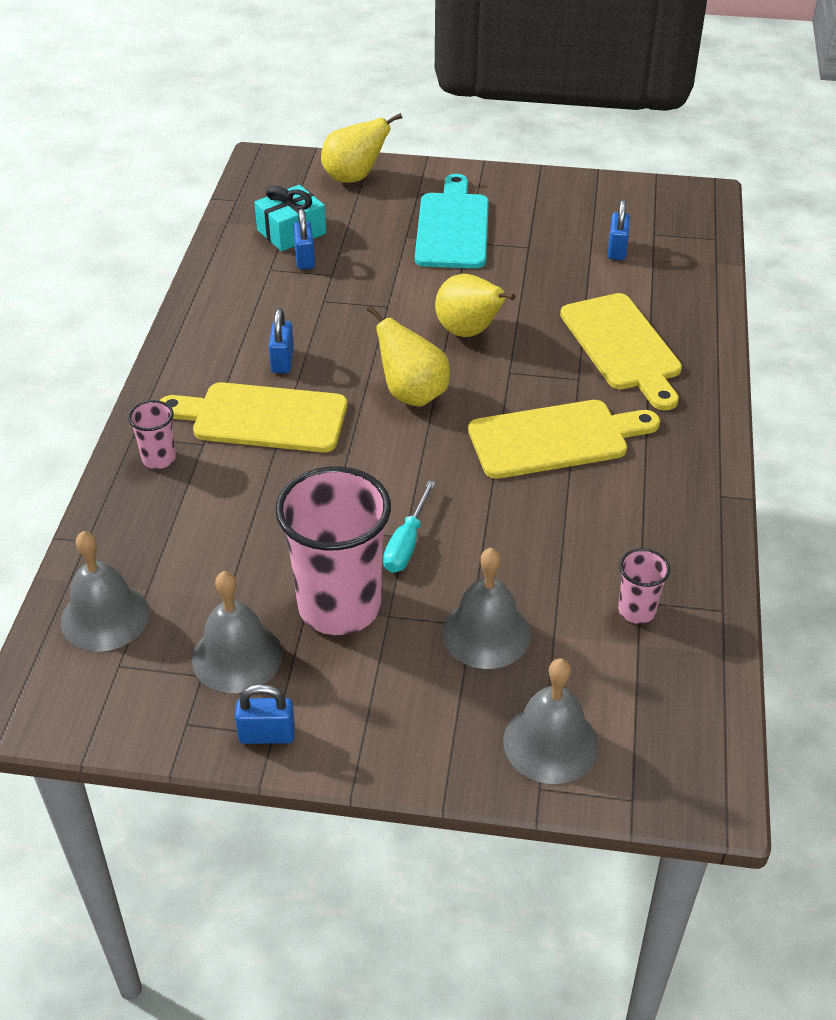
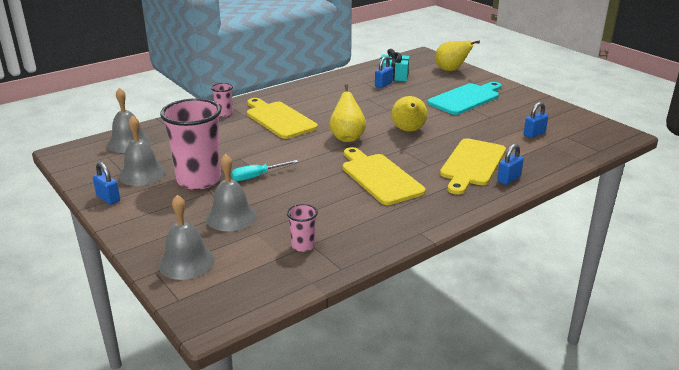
camera: 45 degrees right, 15 degrees down
blue padlock [269,308,294,373] -> blue padlock moved to [497,144,524,185]
yellow cutting board [468,400,660,479] -> yellow cutting board turned 150 degrees counterclockwise [343,147,426,205]

